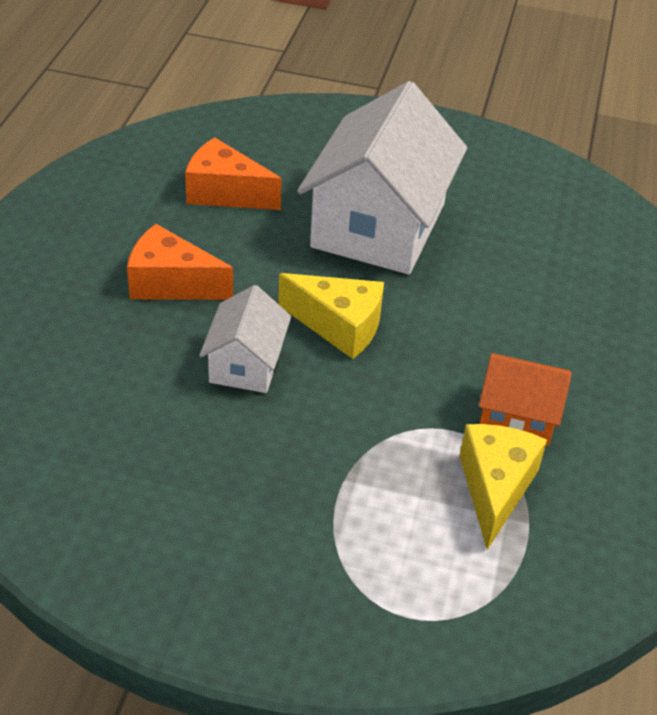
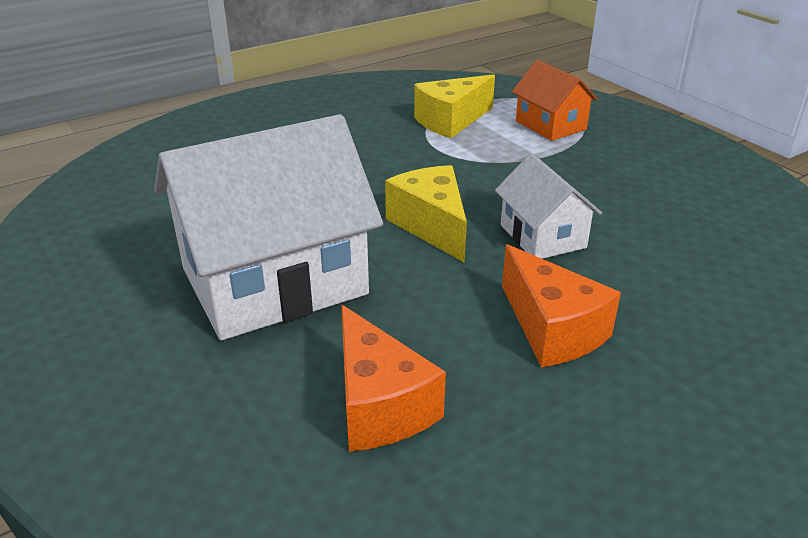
camera: 135 degrees left, 10 degrees down
white house [199,285,291,393] -> white house turned 75 degrees counterclockwise [495,153,602,259]
orange house [479,353,572,446] -> orange house moved to [512,60,598,141]

